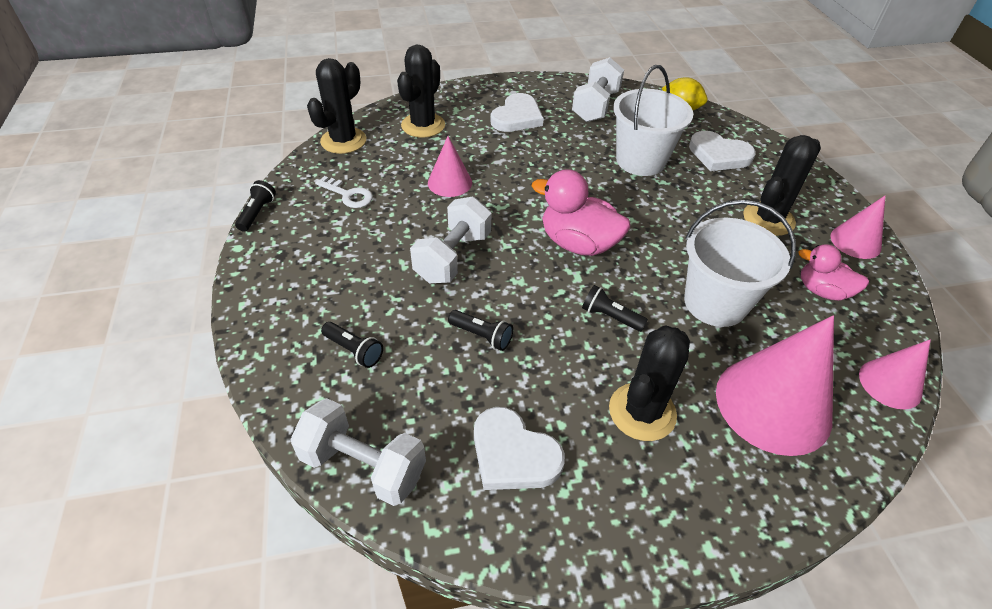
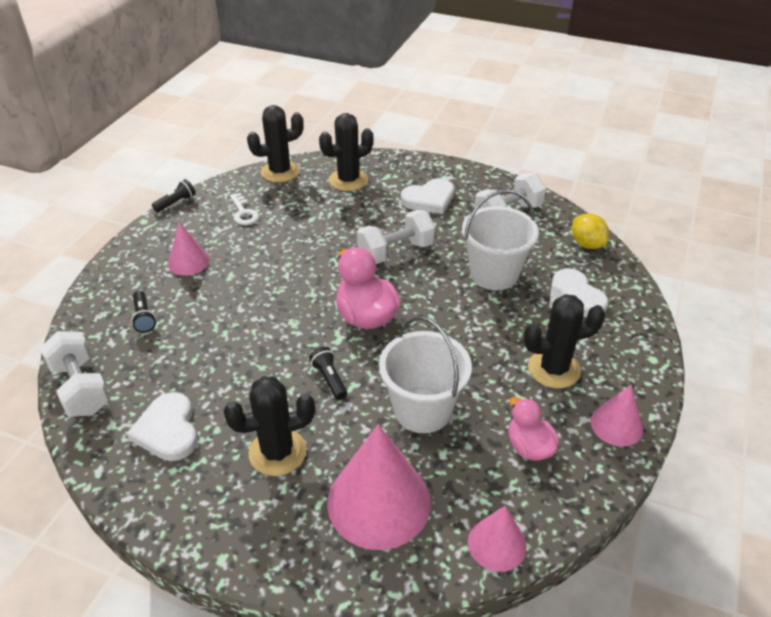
camera: 35 degrees right, 5 degrees down
white dumbbell [410,196,491,283] -> white dumbbell moved to [357,210,435,264]
pink cone [428,136,472,197] -> pink cone moved to [168,222,210,276]
black flashlight [448,310,513,351] -> none

